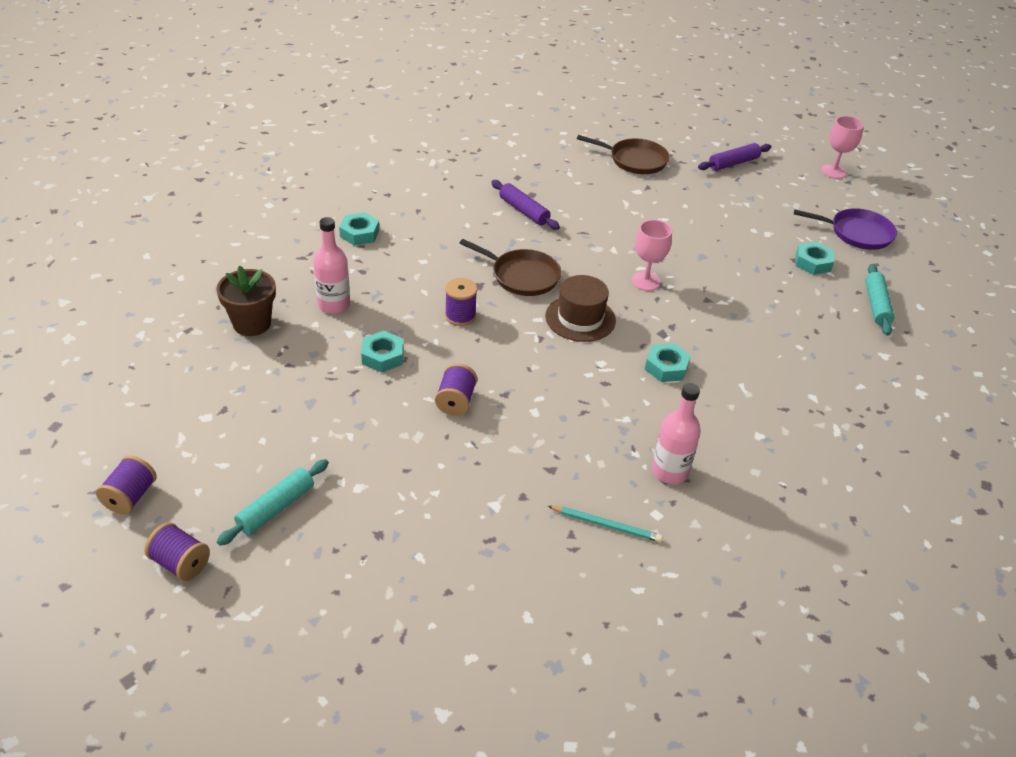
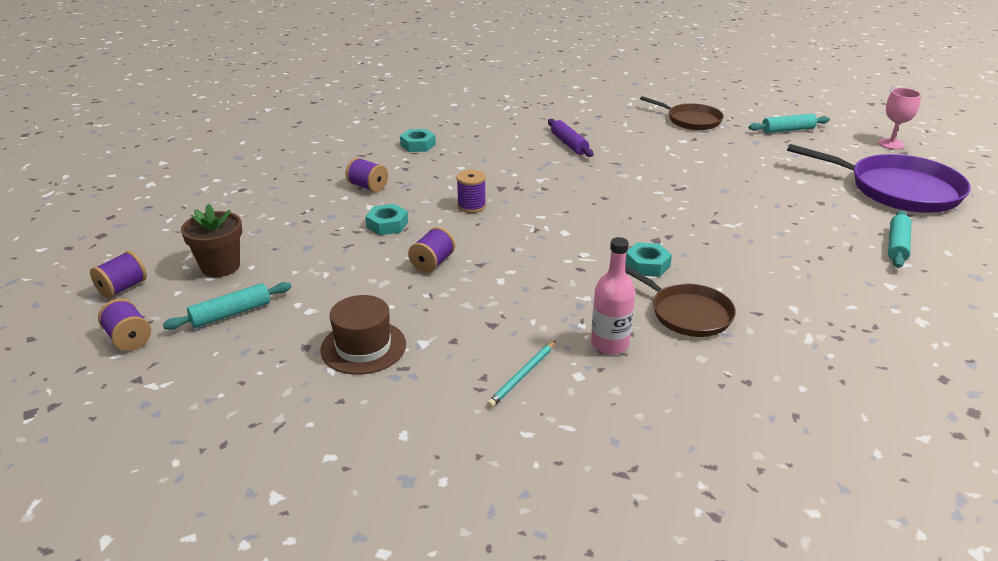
camera: 20 degrees right, 10 degrees down
brown flower pot [216,266,276,336] -> brown flower pot moved to [181,204,242,277]
pink bottle [313,217,350,314] -> purple spool [346,157,388,192]
brown pan [460,239,561,296] -> brown pan moved to [625,265,736,337]
brown hat [545,275,616,342] -> brown hat moved to [320,295,406,375]
turquoise pencil [548,506,663,542] -> turquoise pencil turned 90 degrees clockwise [487,341,556,408]
pink goblet [631,220,672,291] -> none
purple rolling pin [698,143,771,171] -> turquoise rolling pin [748,113,830,133]
purple pan [794,208,897,250] -> purple pan [787,144,971,213], size x1.67
turquoise nut [796,242,834,275] -> none

